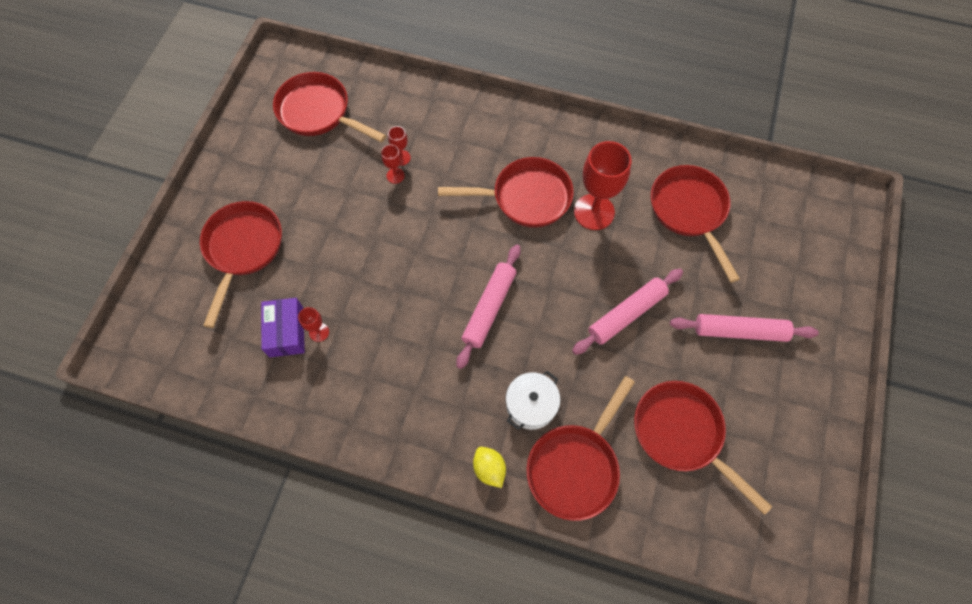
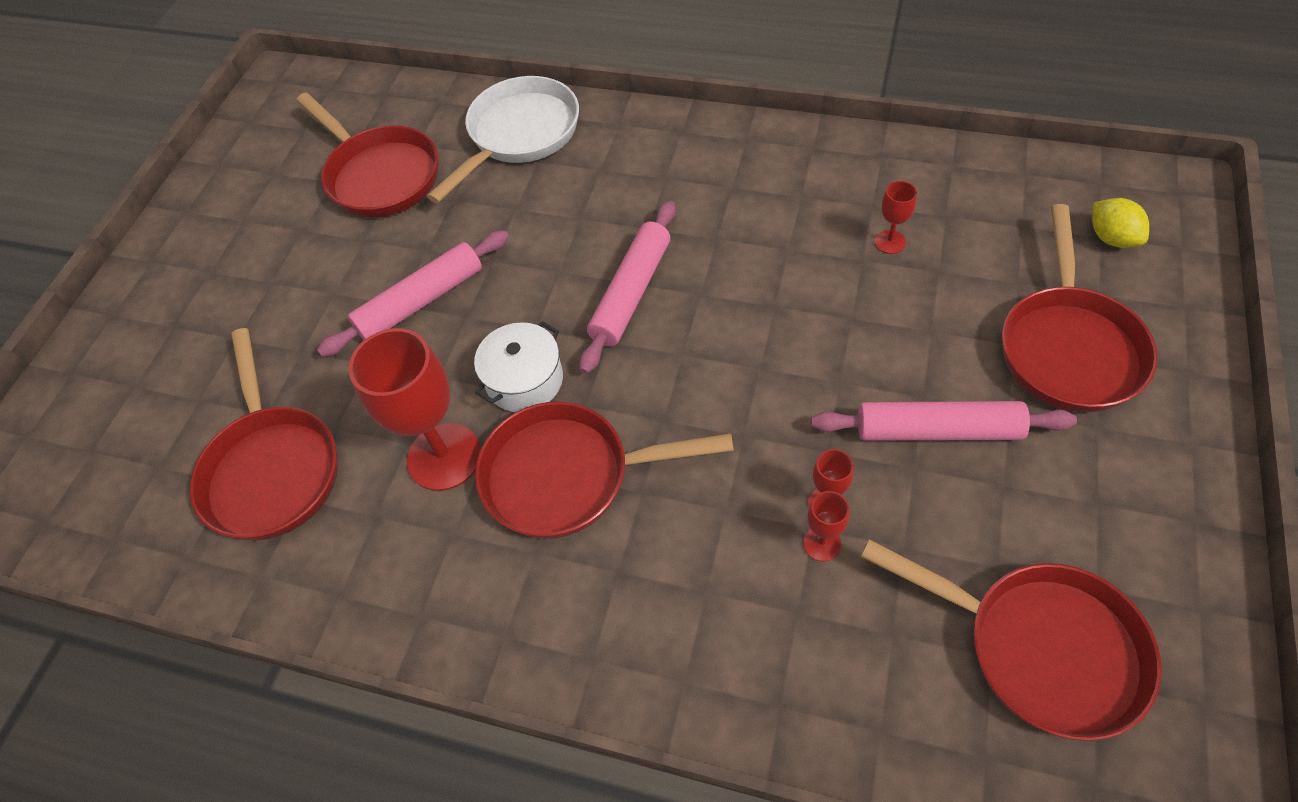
camera: 175 degrees left, 10 degrees down
purple box [261,298,305,357] -> none
yellow lemon [473,447,506,488] -> yellow lemon moved to [1092,198,1149,248]
white pot [506,371,560,430] -> white pot moved to [474,321,563,412]
red pan [526,376,635,521] -> white pan [427,76,579,203]
pink rolling pin [670,314,819,342] -> pink rolling pin moved to [811,401,1077,441]

